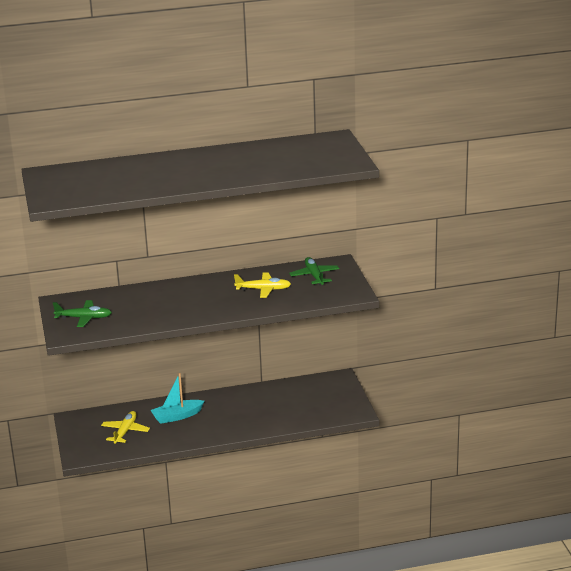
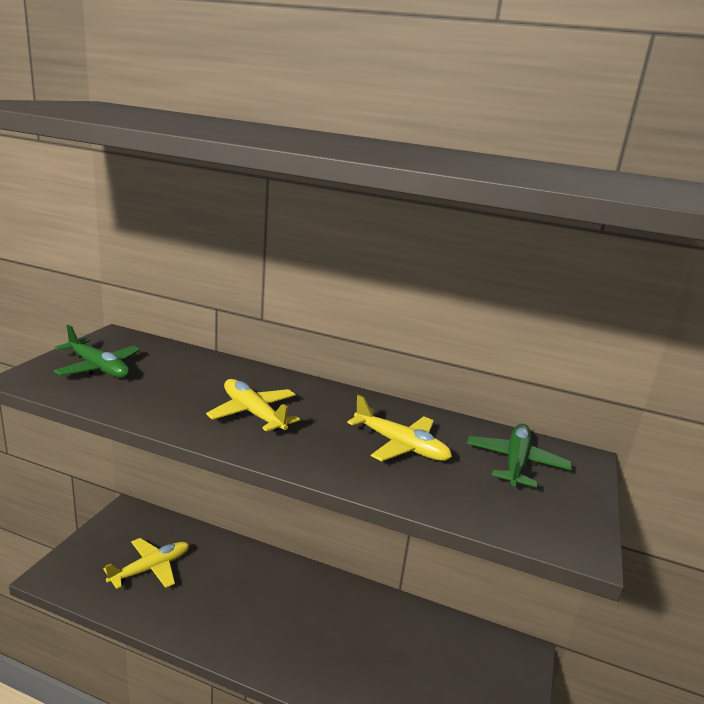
camera: 30 degrees right, 5 degrees down
turquoise boat [151,373,204,424] -> none
none -> yellow plane [206,379,300,431]

